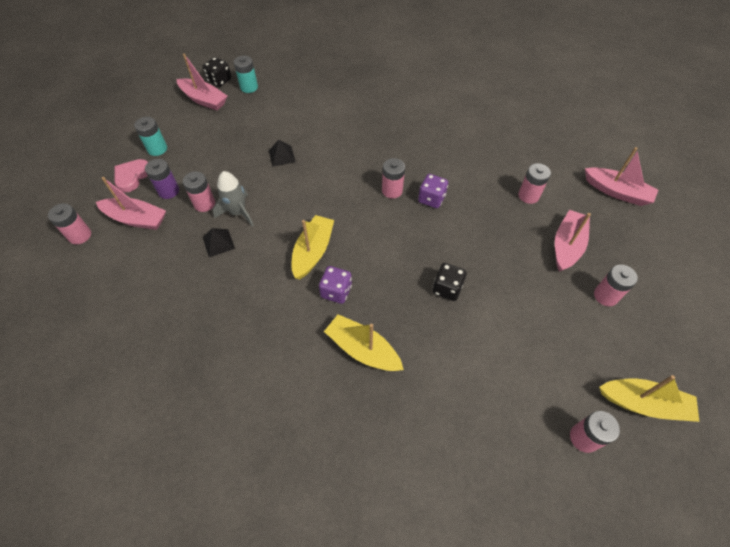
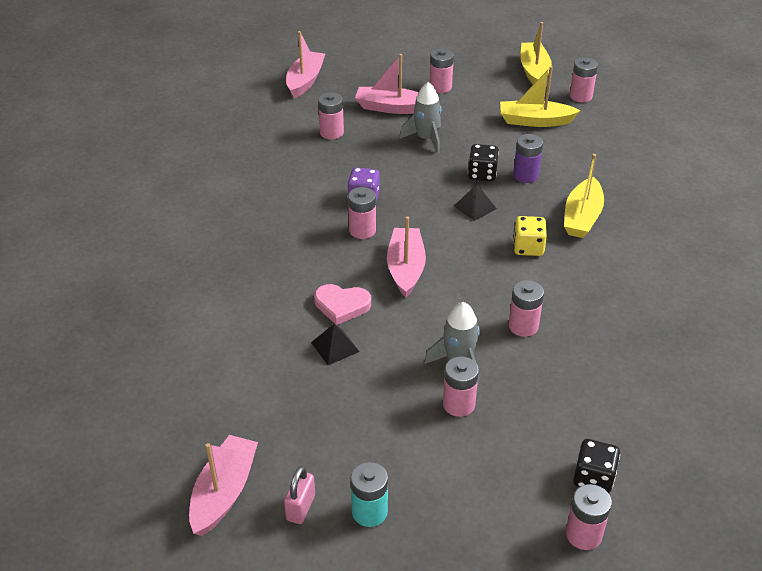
camera: 105 degrees left, 15 degrees down
pink boat [96,177,166,230] -> pink boat moved to [387,217,426,298]
pink heart [114,159,148,192] -> pink heart moved to [314,284,371,325]
purple battery [145,159,179,199] -> purple battery moved to [513,134,543,183]
black dice [203,57,231,87] -> black dice moved to [573,439,620,494]
black pyramid [203,228,235,257] -> black pyramid moved to [454,185,497,221]
turquoise battery [234,56,258,93] -> none
yellow boat [291,215,334,279] -> yellow boat moved to [500,66,581,127]
purple dice [319,266,352,304] -> yellow dice [513,216,547,256]
none -> pink padlock [284,466,315,524]
none -> grey rocket [399,82,441,153]
none -> pink battery [508,280,544,337]

